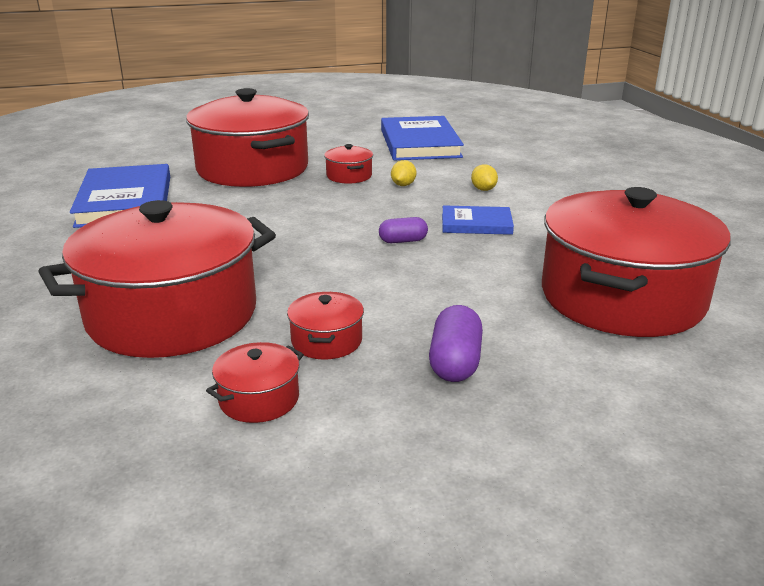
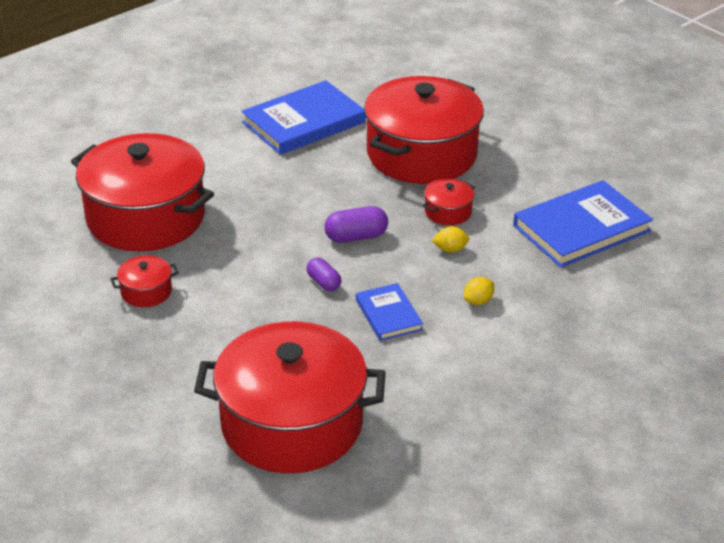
camera: 65 degrees right, 10 degrees up
red pot [206,342,304,423] -> none
purple capsule [429,305,483,382] -> purple capsule moved to [324,206,388,243]

